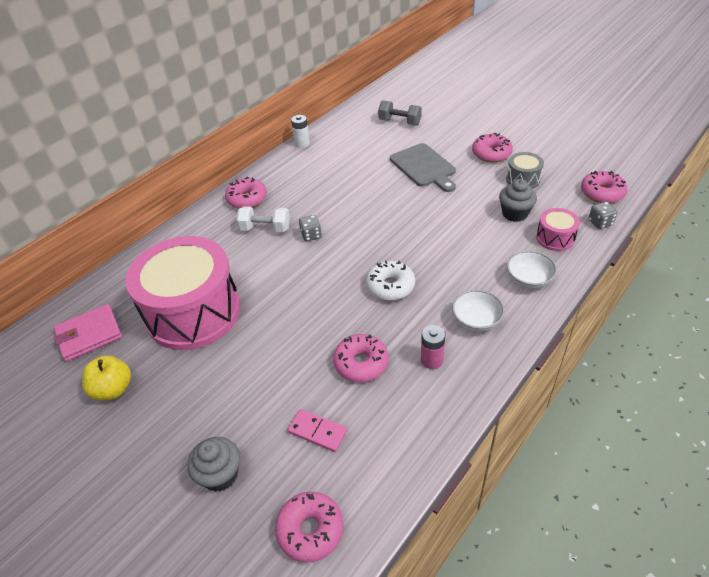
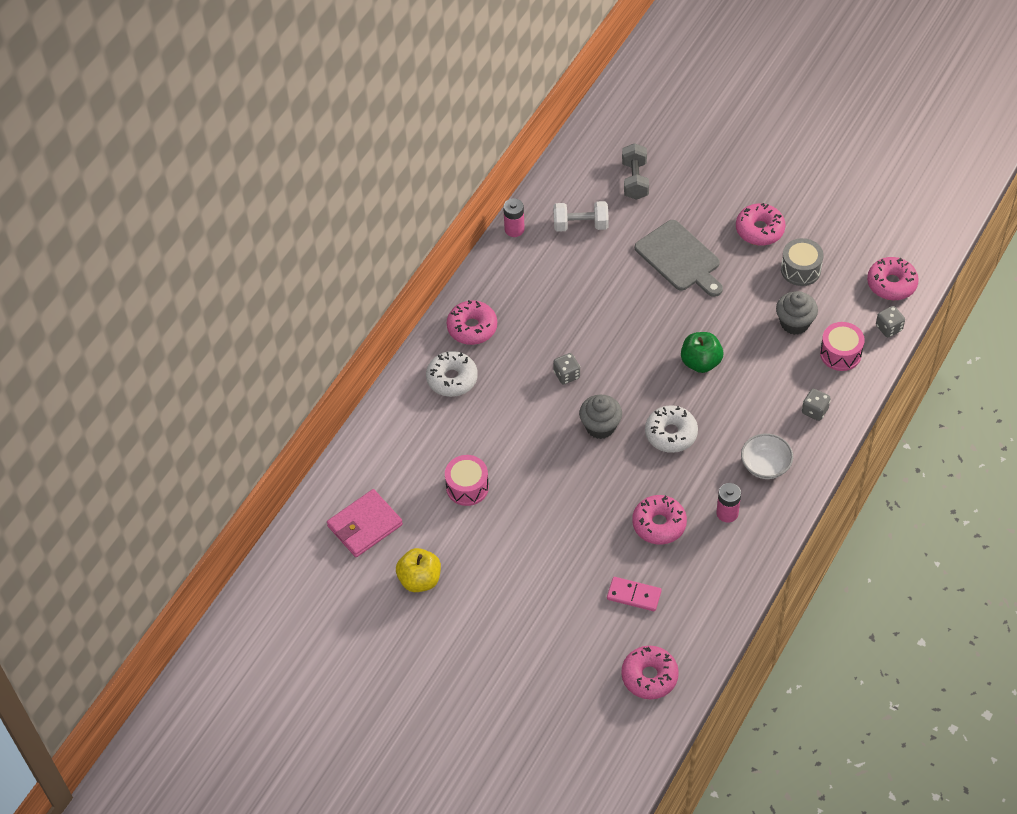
camera: 10 degrees left, 10 degrees up
pink drum [125,236,241,350] -> pink drum [445,455,489,506], size x0.42
grey cupcake [187,437,240,492] -> grey cupcake moved to [579,395,622,439]
white dumbbell [237,206,290,232] -> white dumbbell moved to [553,201,609,232]
white battery [291,115,310,148] -> pink battery [503,198,525,237]
grey dumbbell [378,101,422,125] -> grey dumbbell turned 75 degrees clockwise [622,143,649,200]
white bowl [507,250,557,289] -> grey dice [802,389,831,421]
none -> white donut [426,351,478,397]
none -> green apple [681,332,723,373]

